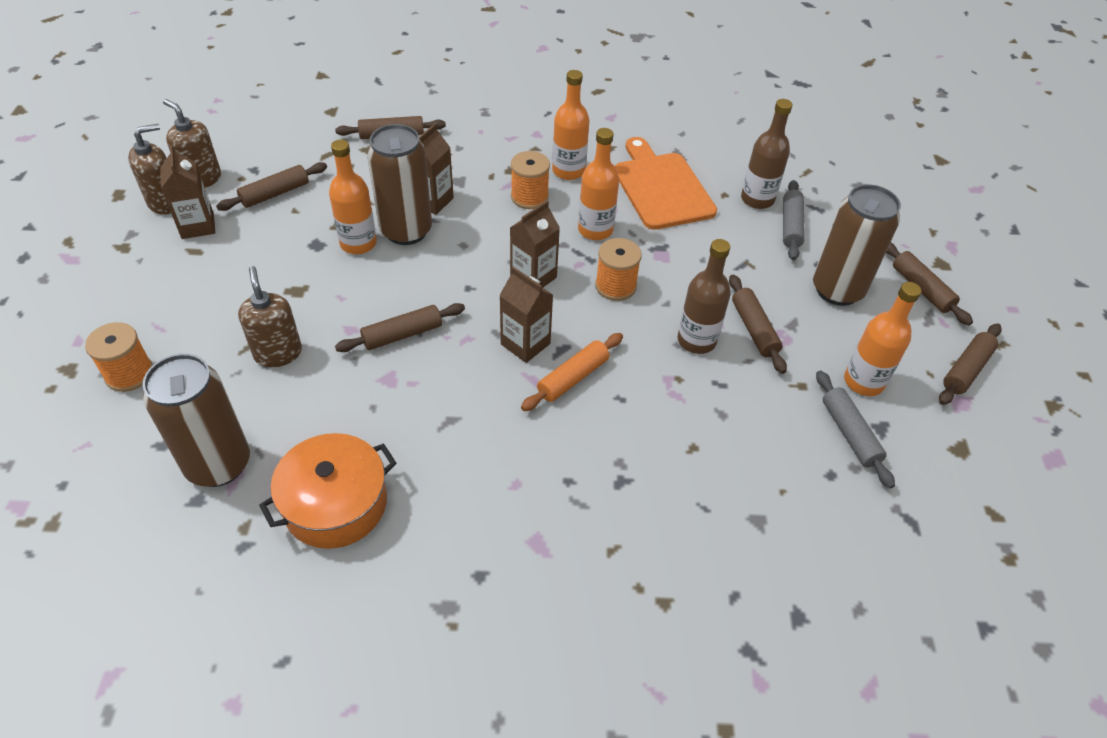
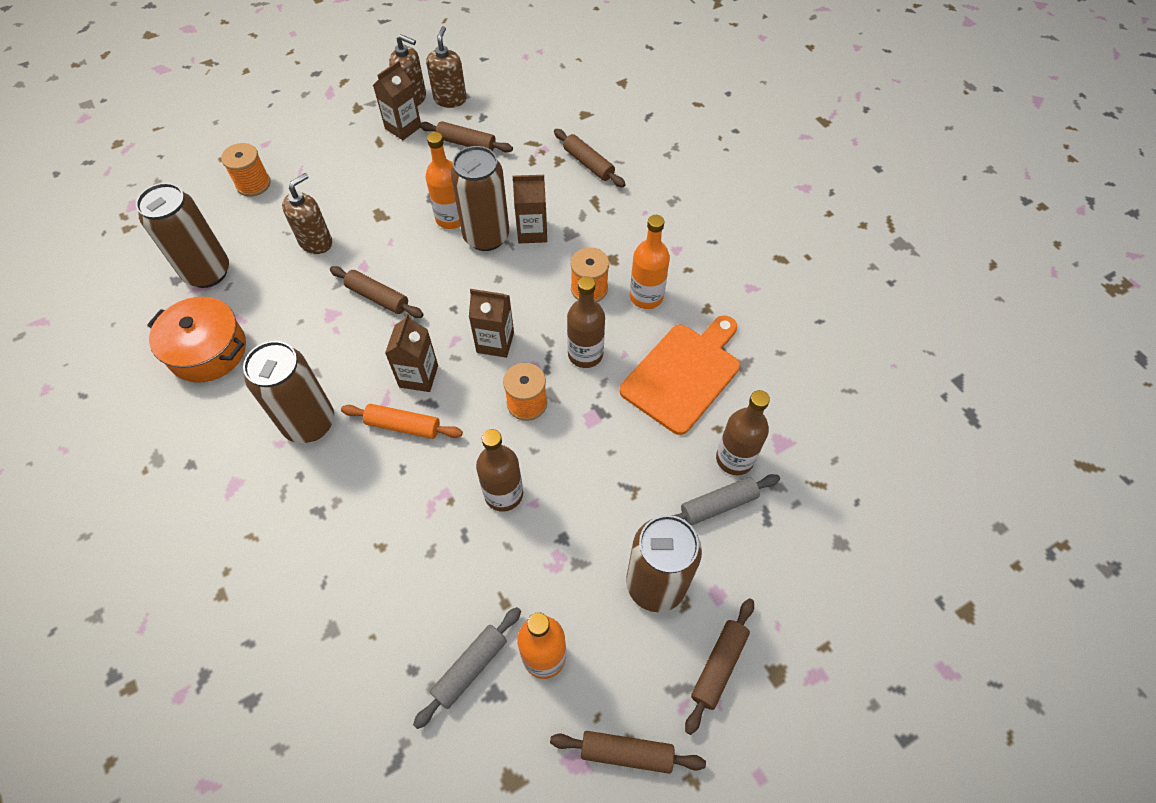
camera: 60 degrees right, 10 degrees up
orange bottle [578,128,619,240] -> brown bottle [567,276,605,368]
brown rolling pin [729,275,787,374] -> none
none -> brown can [243,341,334,443]

